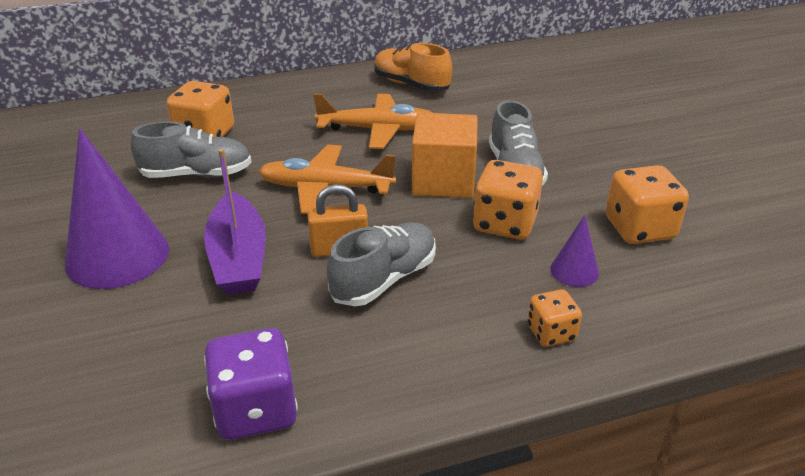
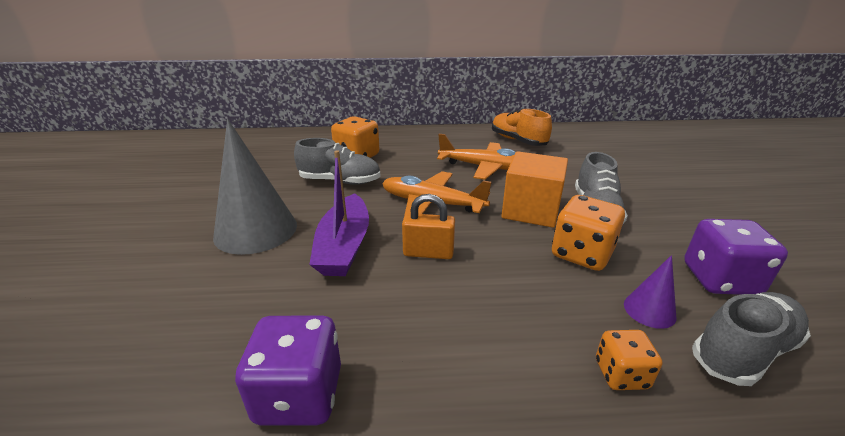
camera: 15 degrees right, 5 degrees down
purple cone [65,128,169,289] -> grey cone [213,119,297,255]
grey shoe [327,223,436,306] -> grey shoe moved to [692,292,811,386]
orange dice [606,165,689,244] -> purple dice [684,219,788,295]

